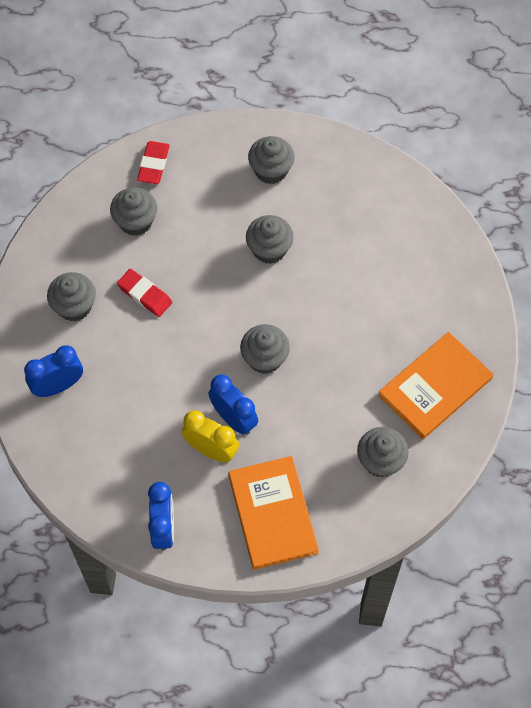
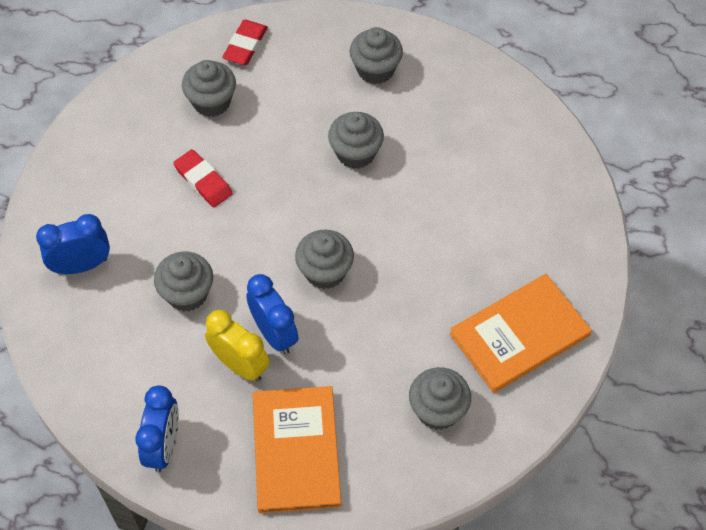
camera: 10 degrees right, 5 degrees down
grey cupcake [47,272,96,322] -> grey cupcake moved to [154,251,213,312]

